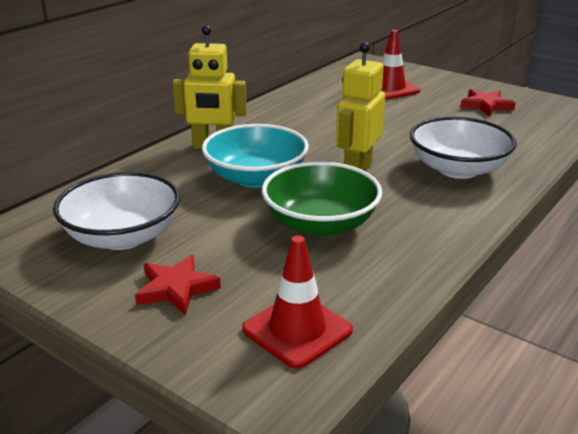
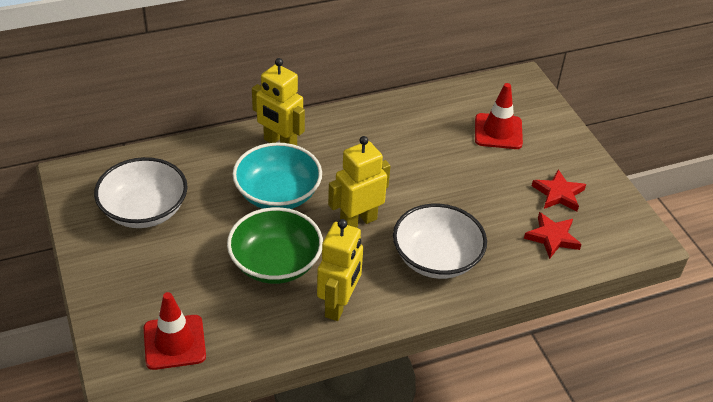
camera: 30 degrees right, 15 degrees up
red star [135,255,221,315] -> red star moved to [524,212,582,259]
none -> yellow robot [317,219,363,321]

